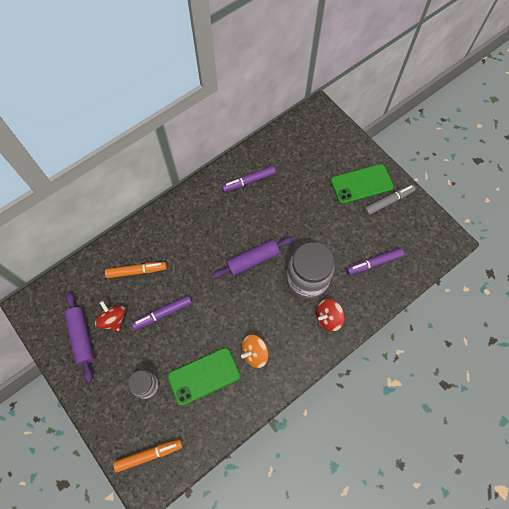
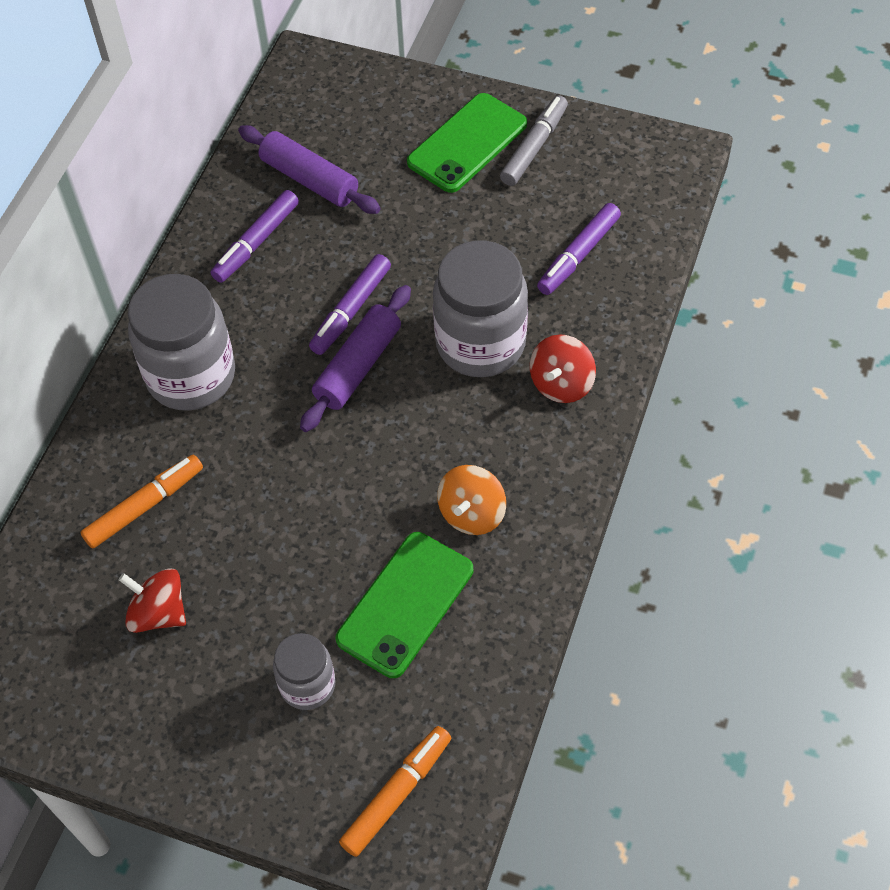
camera: 30 degrees left, 10 degrees down
purple rolling pin [64,292,94,383] -> purple rolling pin moved to [238,125,381,214]
purple marker [132,295,192,330] -> purple marker moved to [309,254,391,355]
none -> grey jar [128,274,235,411]

